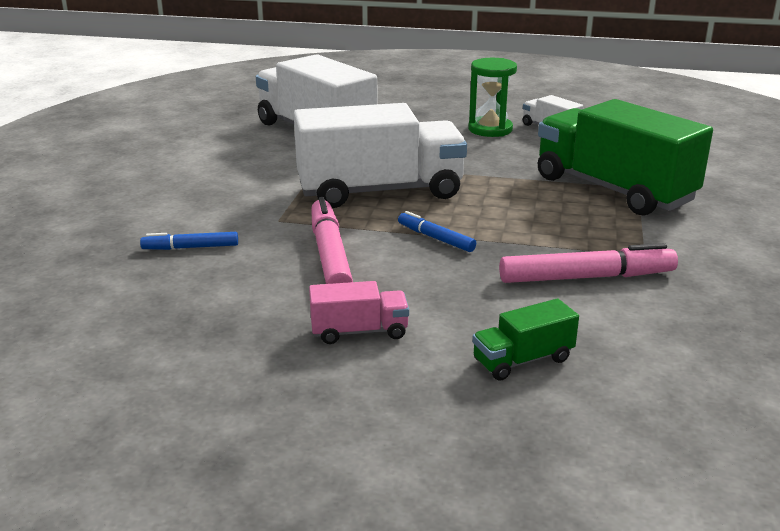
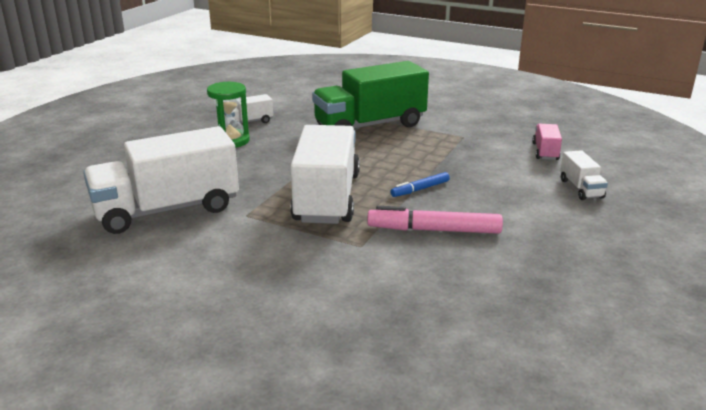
camera: 75 degrees left, 0 degrees up
blue marker [140,232,238,250] -> none
pink truck [309,281,409,344] -> pink truck moved to [532,124,562,160]
green truck [472,299,579,381] -> white truck [560,150,608,200]
pink marker [499,243,678,283] -> none

